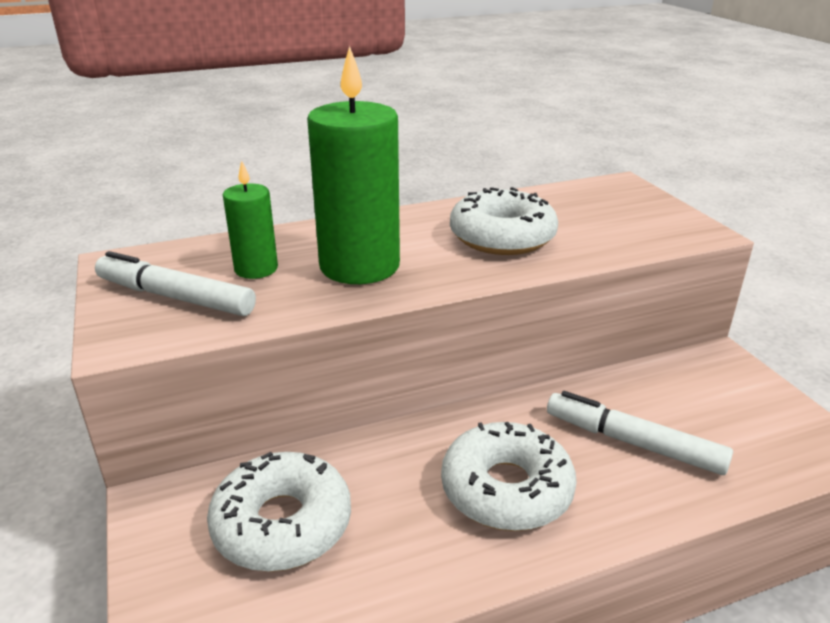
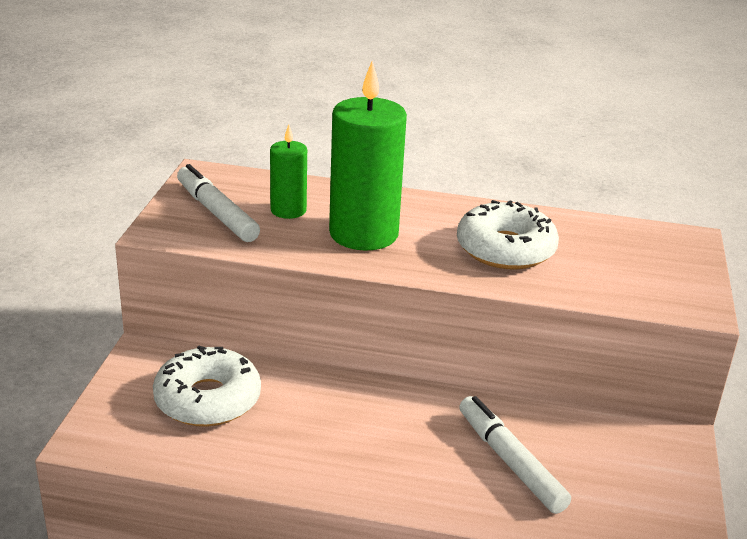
camera: 30 degrees right, 0 degrees up
white donut [441,422,577,531] -> none

